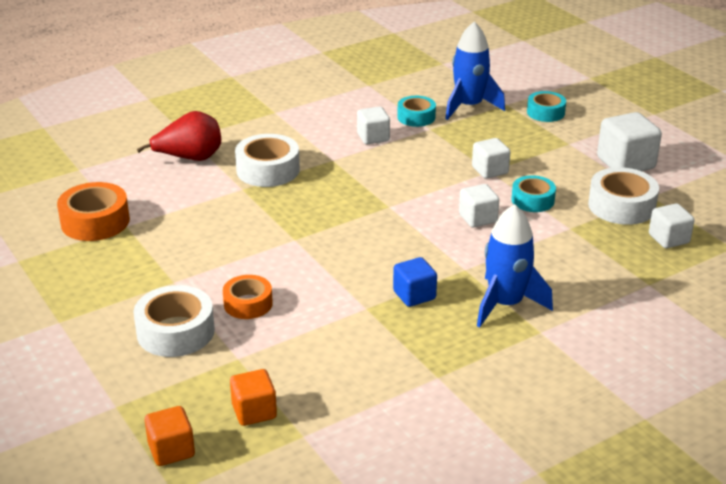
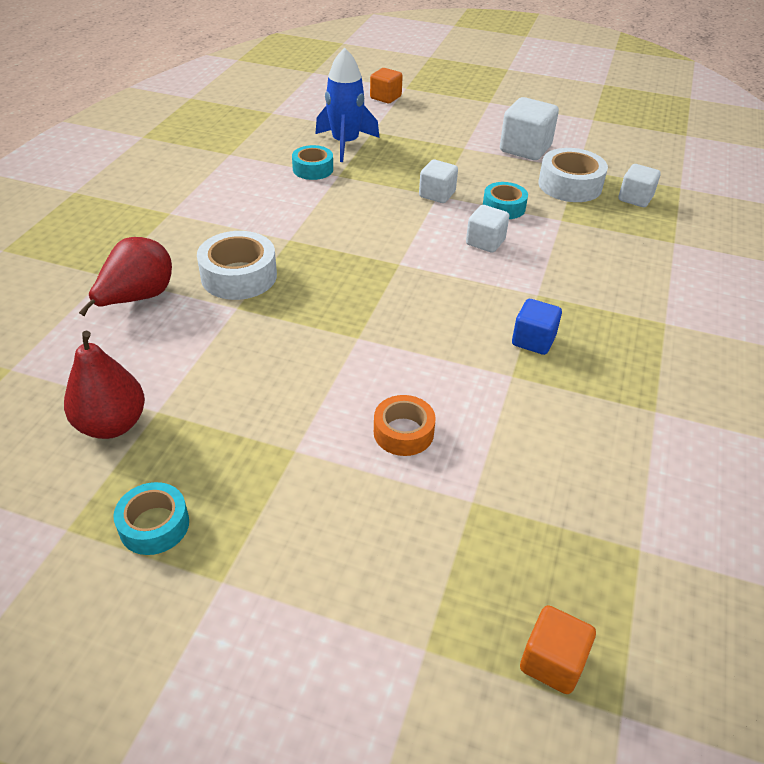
camera: 40 degrees left, 10 degrees up
orange tape [57,182,130,241] -> red pear [64,331,145,439]
white tape [134,285,215,357] -> none
orange cube [230,369,277,426] -> orange cube moved to [370,68,403,103]
white cube [357,107,390,144] -> none
blue rocket [477,204,553,327] -> none
turquoise tape [527,91,566,122] -> turquoise tape moved to [113,482,189,555]

